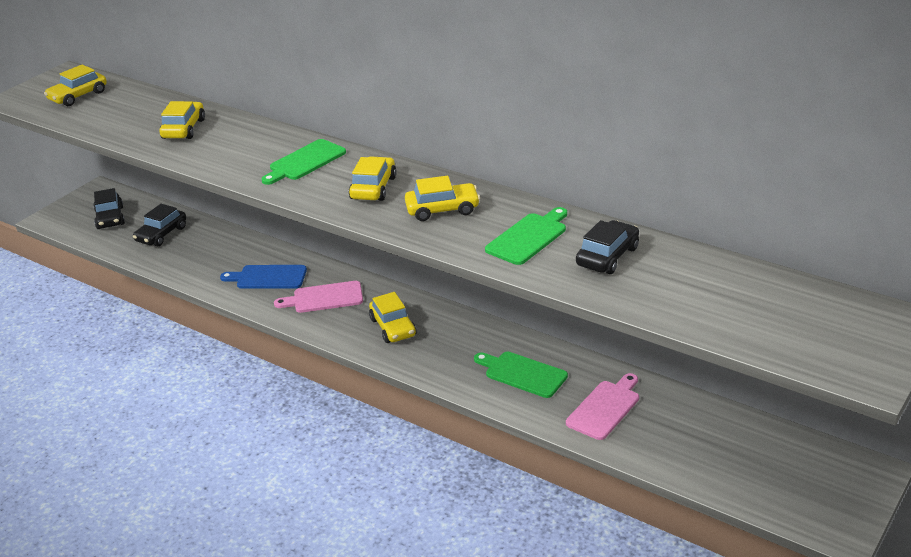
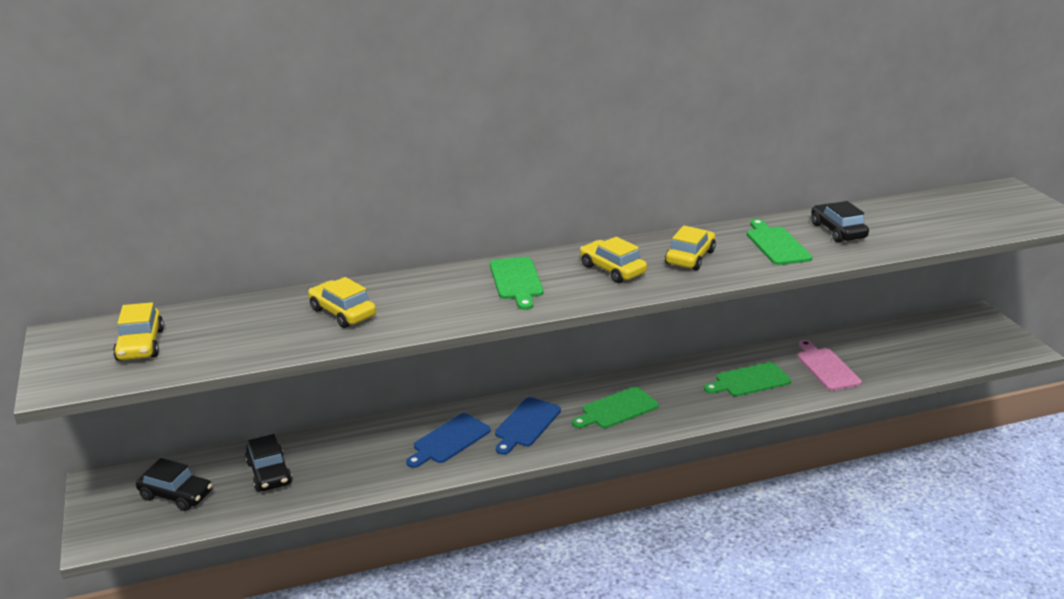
camera: 55 degrees left, 5 degrees down
pink cutting board [274,281,363,313] -> blue cutting board [495,397,561,455]
yellow car [369,292,416,343] -> green cutting board [572,387,659,428]

